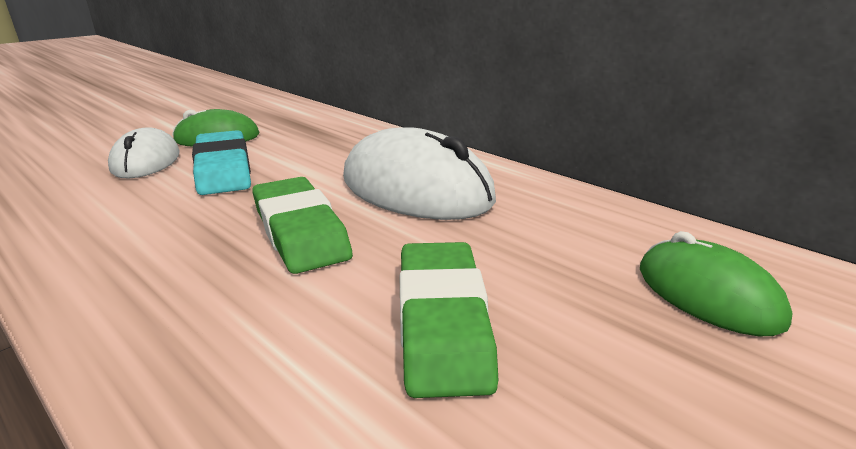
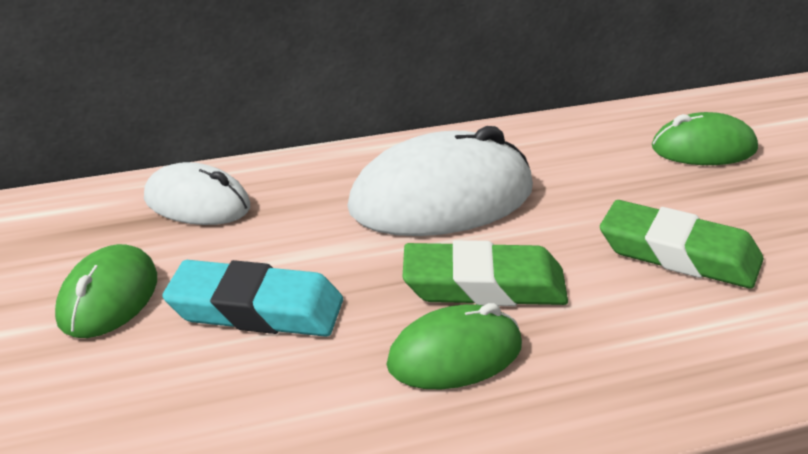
camera: 60 degrees left, 5 degrees up
white mouse [108,127,180,178] -> white mouse moved to [144,162,250,225]
none -> green mouse [386,303,522,389]

